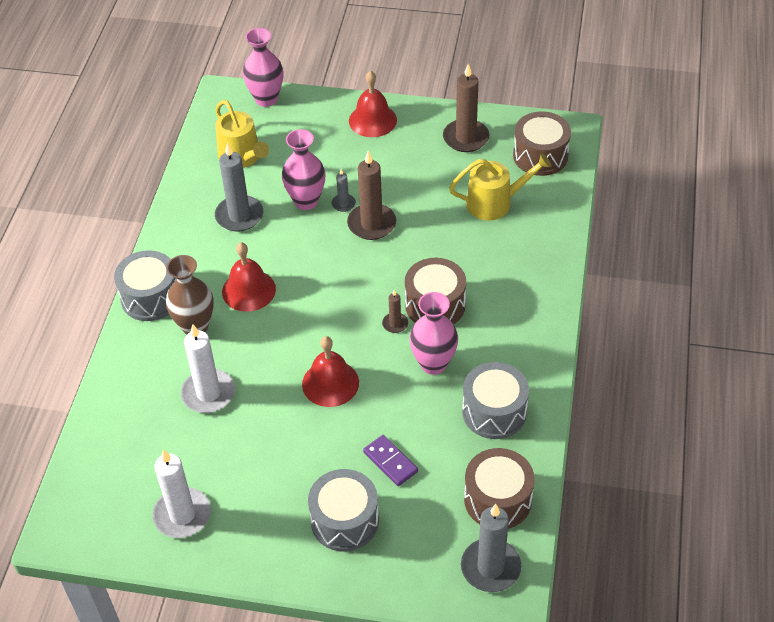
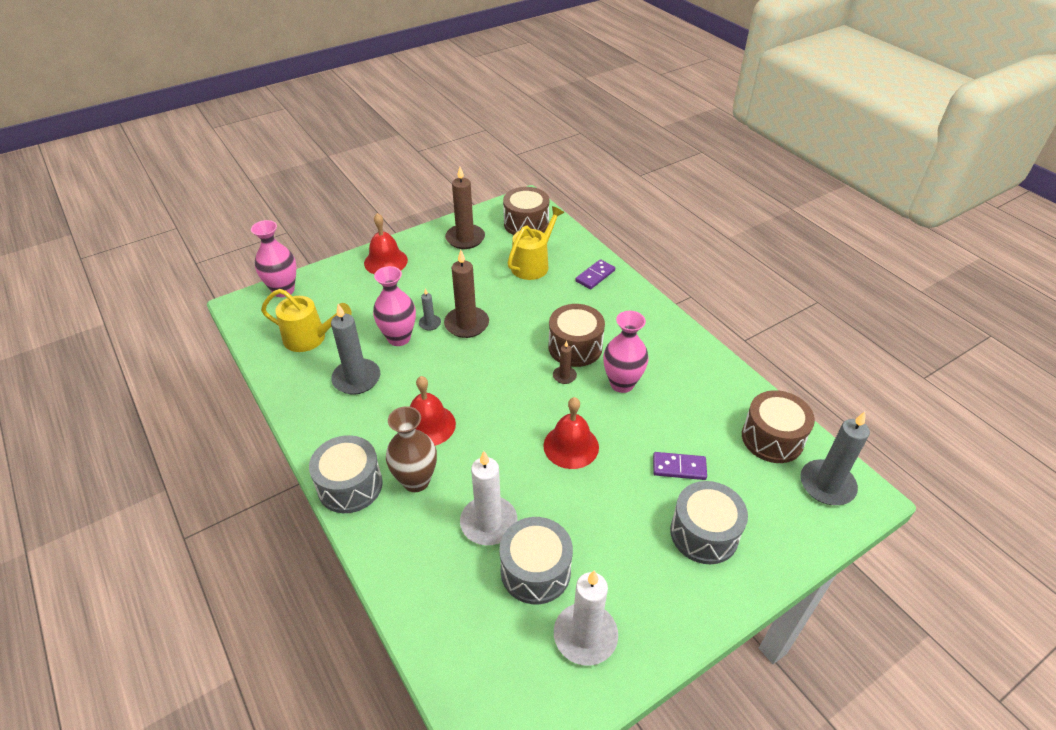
camera: 45 degrees left, 5 degrees down
grey drum [462,362,529,439] -> grey drum moved to [499,517,573,604]
none -> purple domino [575,259,615,289]

